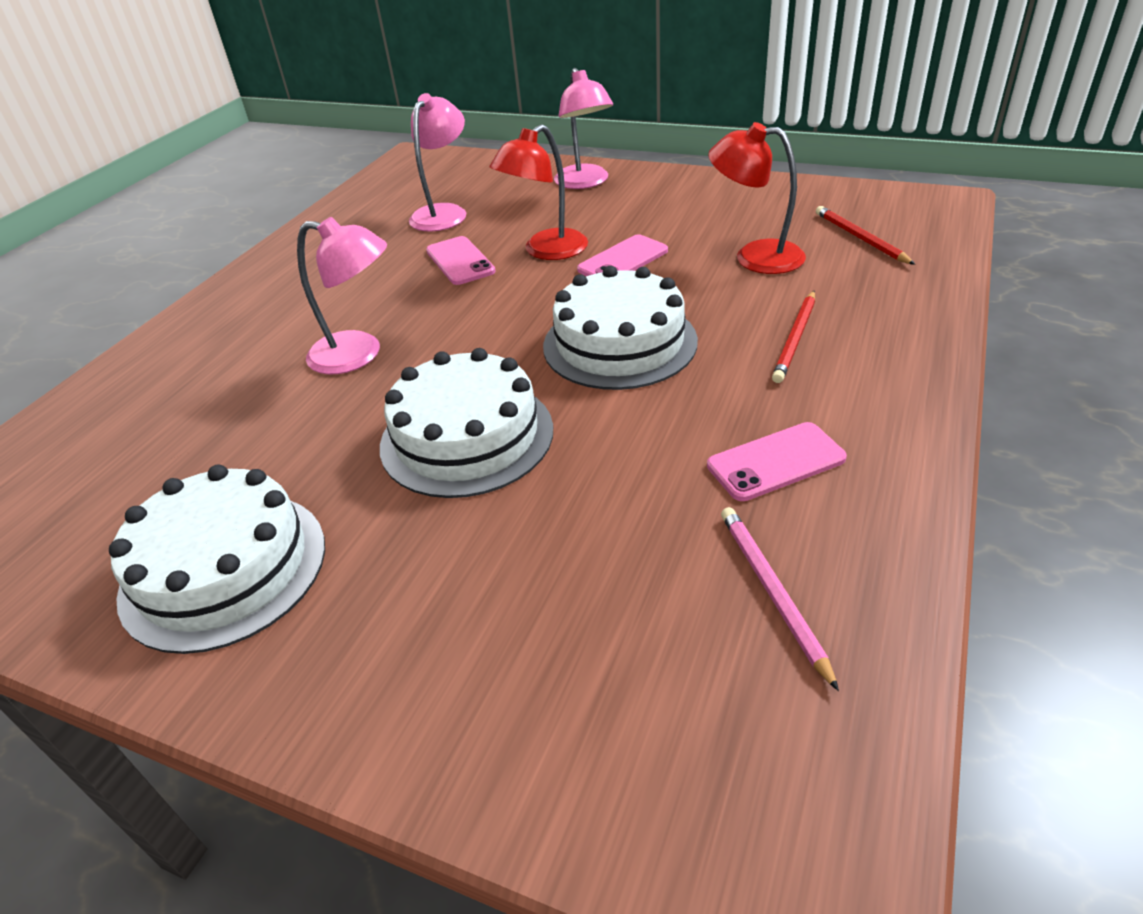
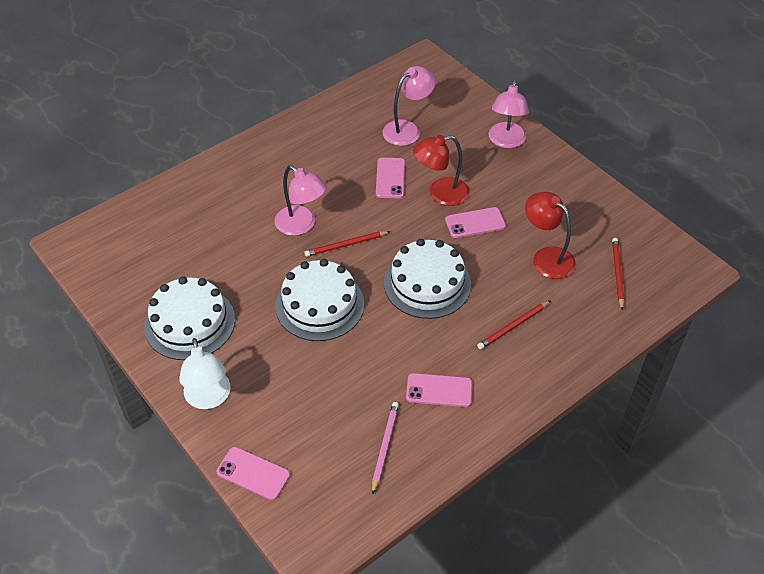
camera: 25 degrees right, 10 degrees up
none -> white lamp [179,338,231,409]
none -> pink phone [217,447,290,500]
none -> red pencil [304,231,391,257]

